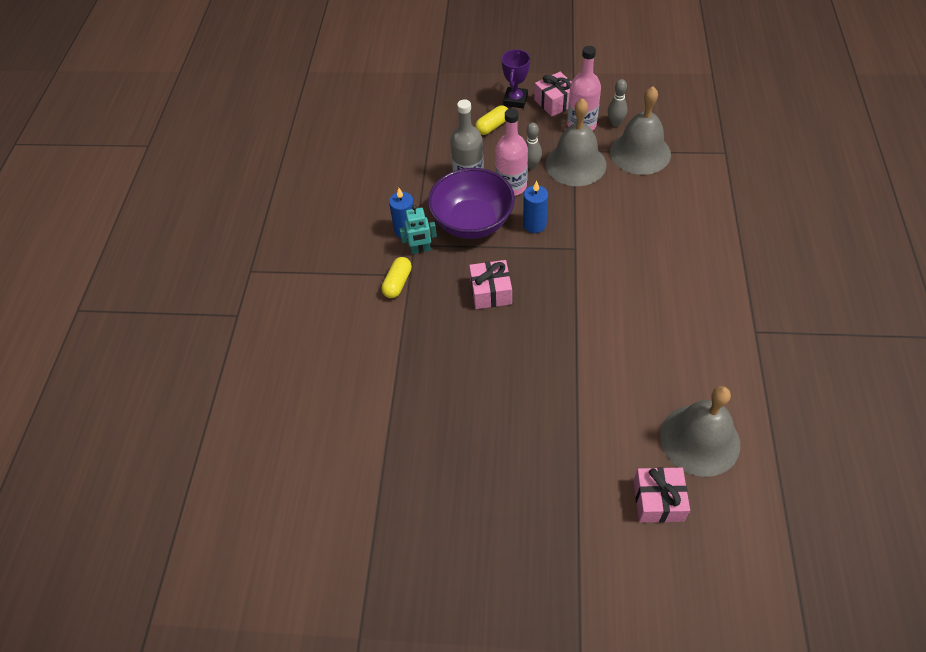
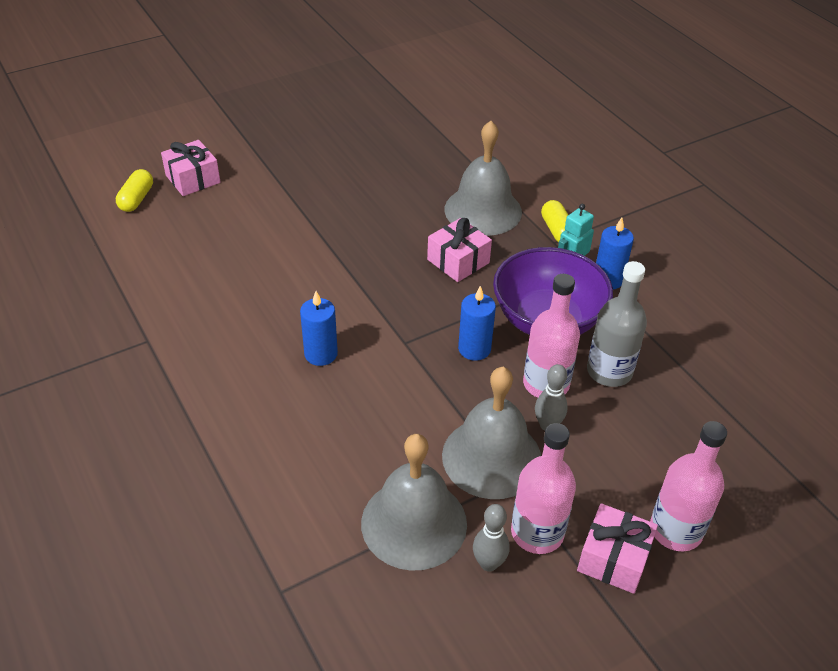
camera: 140 degrees right, 10 degrees down
yellow capsule [475,105,508,135] -> yellow capsule moved to [116,169,153,212]
purple trophy [501,49,530,108] -> pink bottle [650,421,727,551]
grey bell [660,386,740,477] -> grey bell moved to [445,121,522,236]
none -> blue candle [300,291,338,366]

